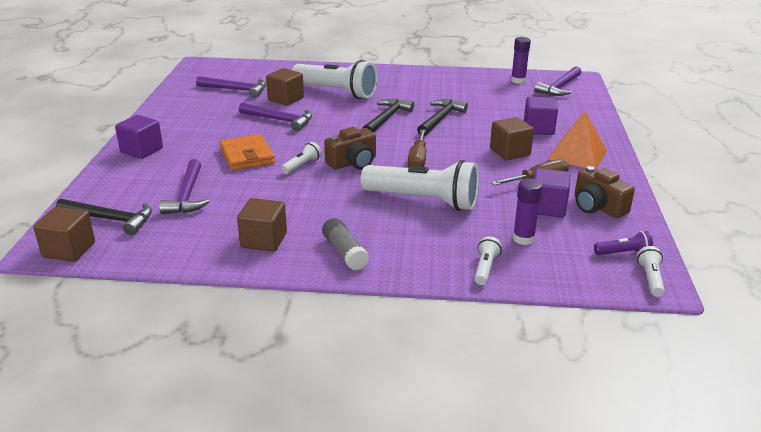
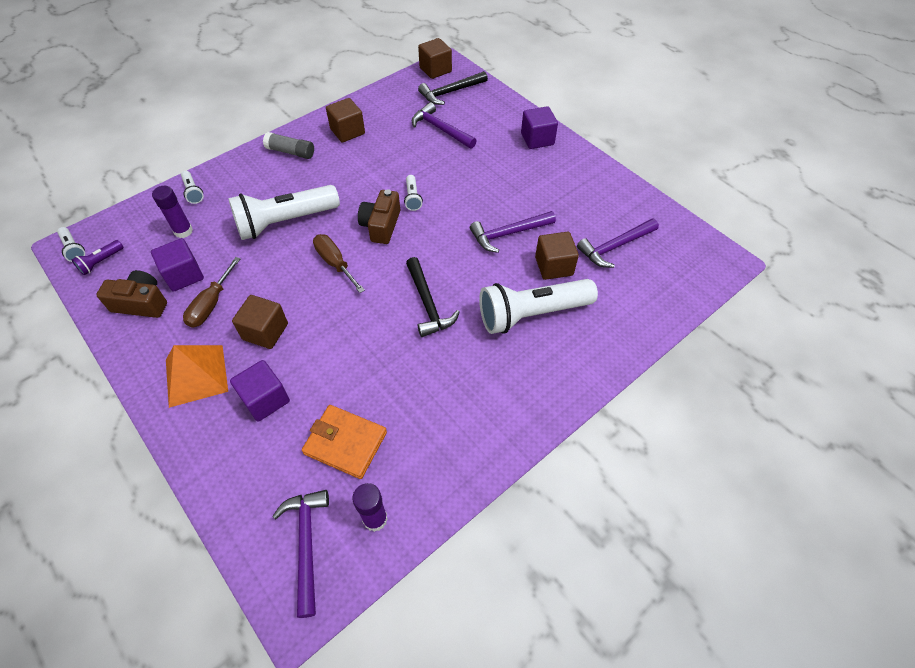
camera: 135 degrees right, 25 degrees up
orange wallet [220,134,275,170] -> orange wallet moved to [302,405,387,479]
black hammer [417,99,468,136] -> none

